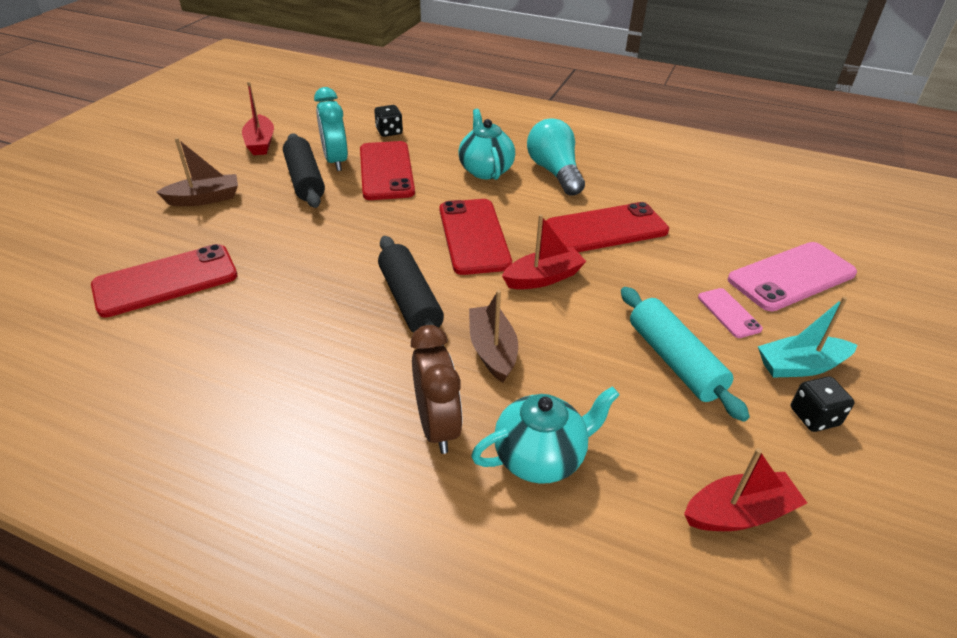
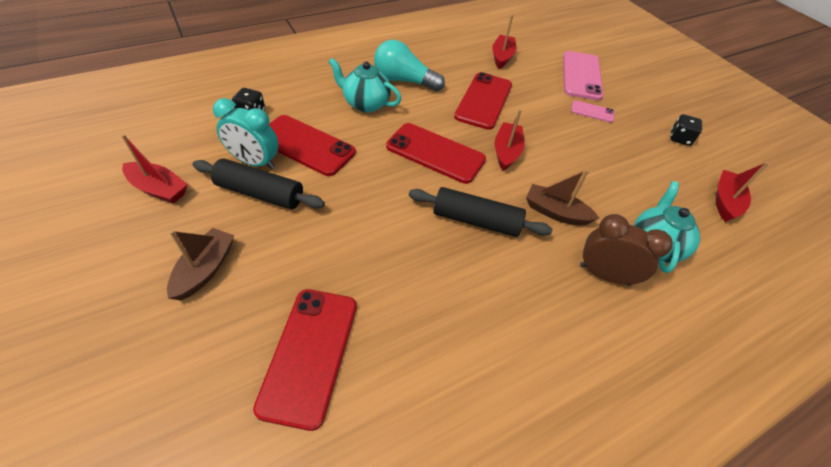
camera: 55 degrees left, 10 degrees up
turquoise rolling pin [621,287,750,422] -> none
turquoise boat [758,296,857,378] -> none
none -> red boat [492,14,516,69]

